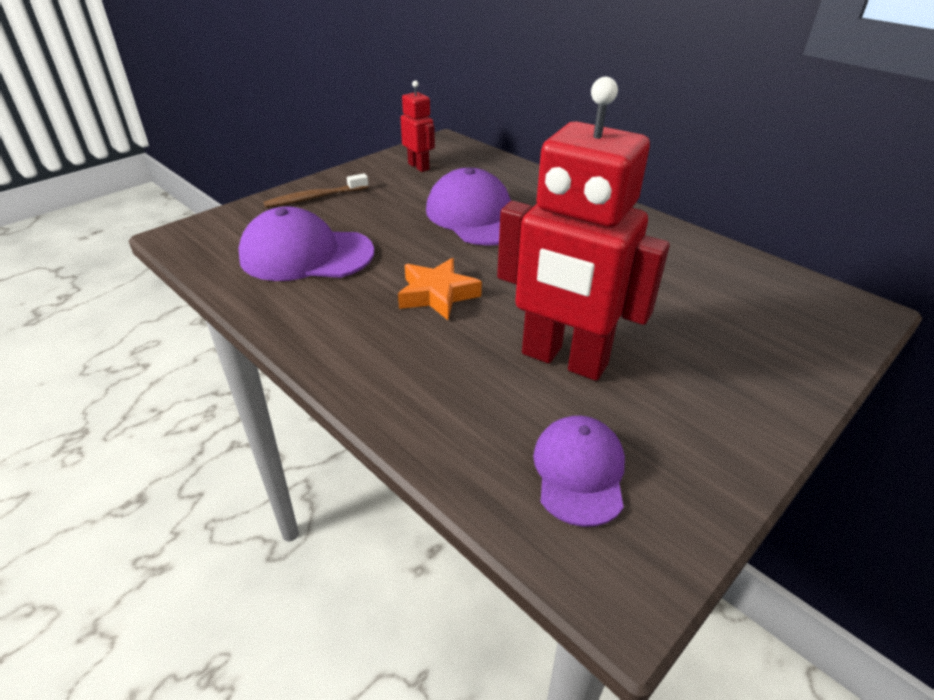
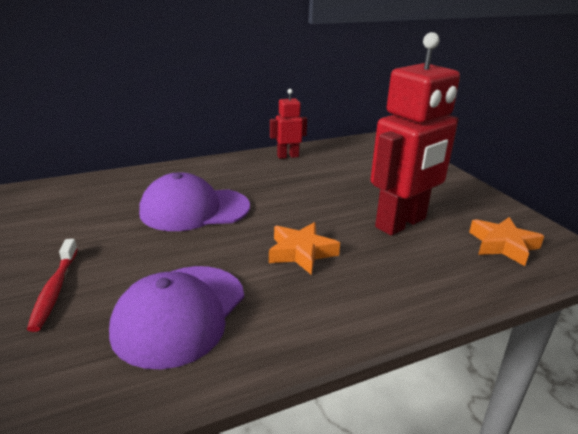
camera: 70 degrees left, 10 degrees down
brown toothbrush [264,173,368,208] -> red toothbrush [27,239,78,332]
red robot [401,80,435,172] -> red robot moved to [270,89,307,159]
purple cap [533,416,625,527] -> orange star [469,217,544,266]

